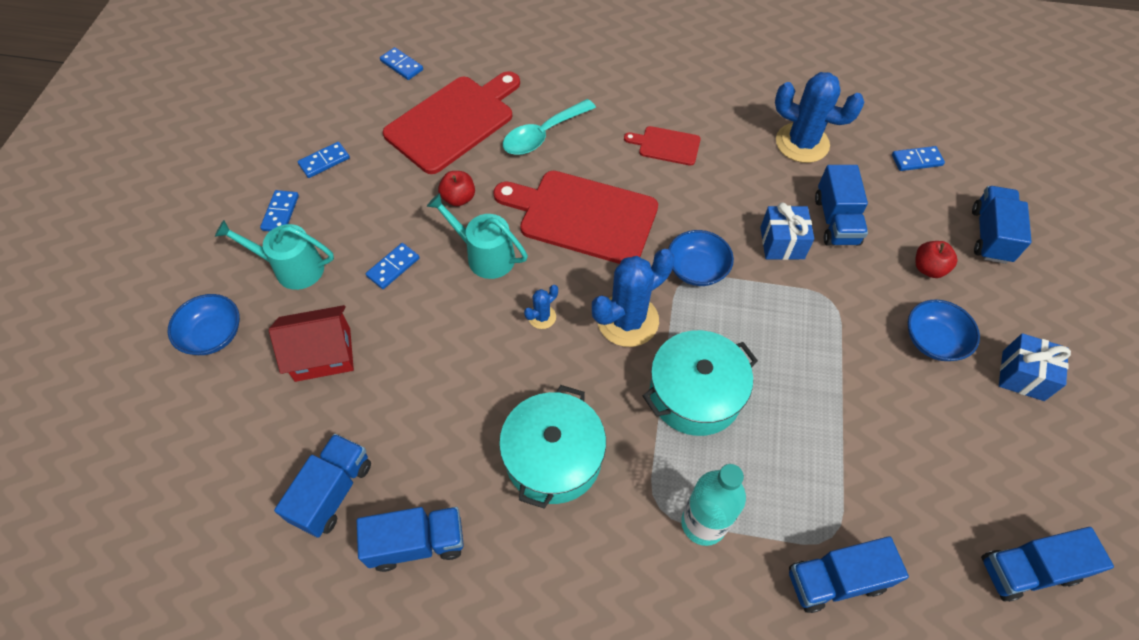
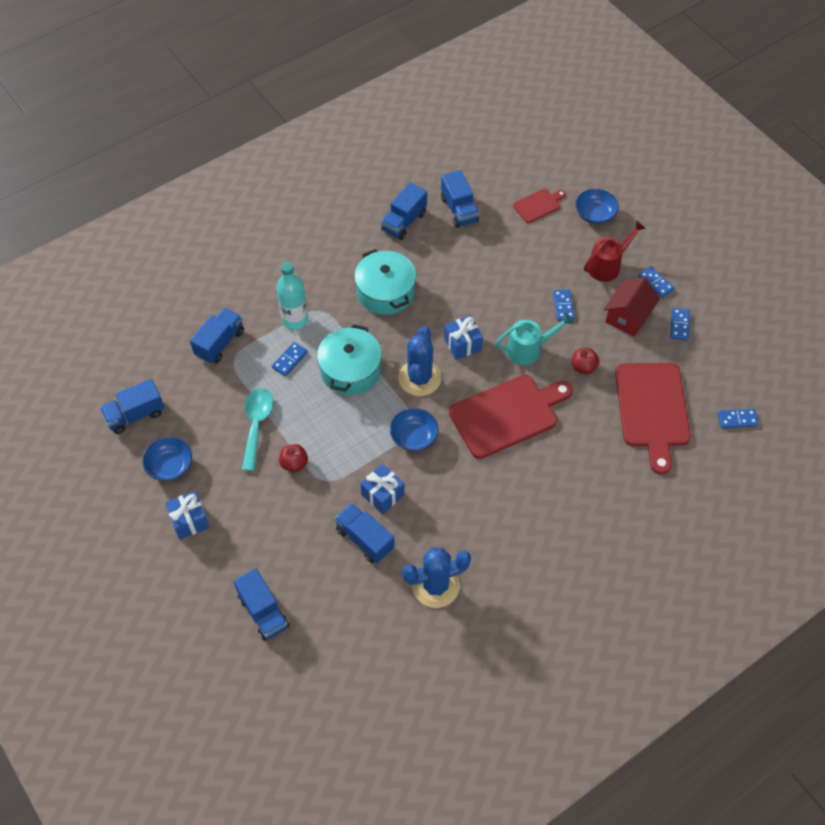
camera: 135 degrees right, 0 degrees up
turquoise watering can [215,220,334,290] -> red watering can [584,220,646,282]
red house [269,305,354,382] -> red house moved to [603,277,660,337]
turquoise spoon [503,99,596,155] -> turquoise spoon moved to [242,388,273,471]
blue cactus [524,285,558,329] -> blue gift [444,315,483,360]
red cutting board [624,126,701,166] -> red cutting board moved to [513,189,566,223]
blue domino [892,146,945,171] -> blue domino moved to [272,342,308,376]
blue bowl [908,299,980,361] -> blue bowl moved to [142,437,192,481]
red apple [915,241,957,278] -> red apple moved to [279,444,308,472]
blue truck [981,527,1114,602] -> blue truck turned 150 degrees counterclockwise [100,379,164,434]

